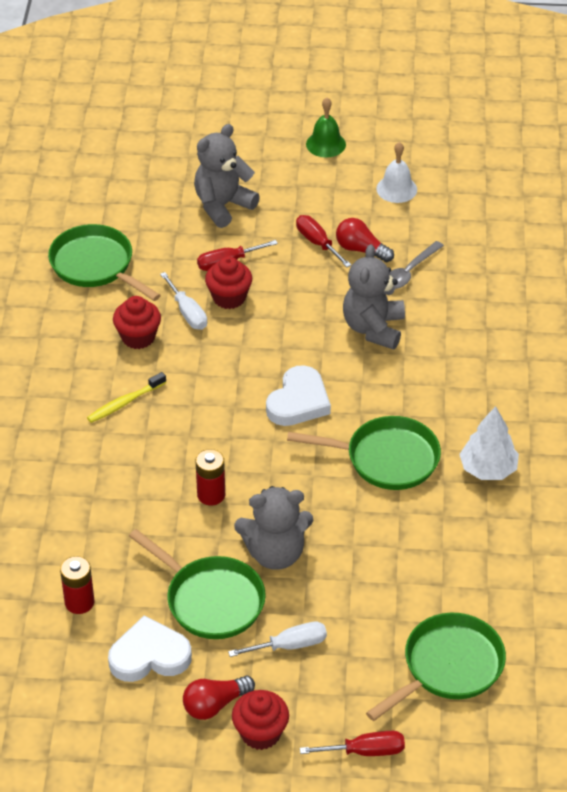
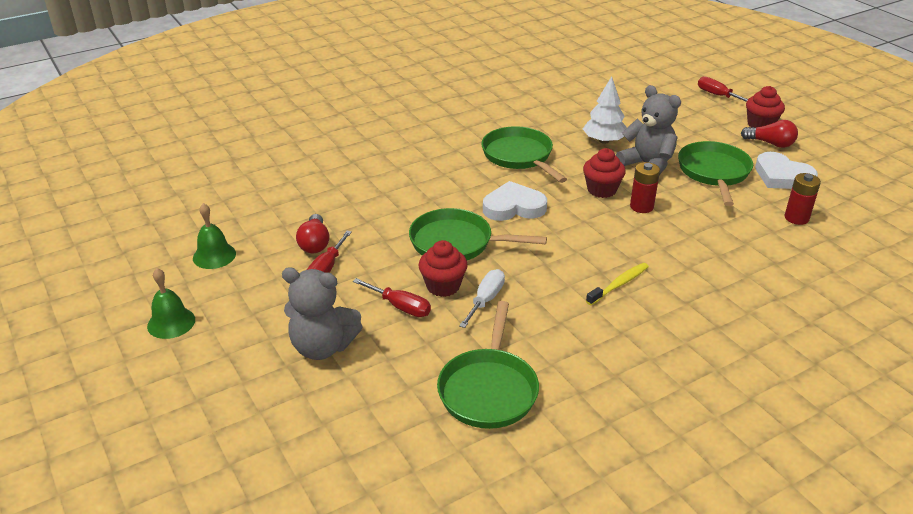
camera: 125 degrees left, 10 degrees down
yellow toothbrush [87,372,166,423] -> yellow toothbrush turned 60 degrees counterclockwise [586,263,649,305]
red cupcake [113,296,161,349] -> red cupcake moved to [583,148,626,198]
white screwdriver [228,622,327,657] -> none
grey teddy bear [343,244,405,350] -> none
green pan [366,613,506,721] -> green pan moved to [409,208,547,260]
white bell [376,142,417,203] -> green bell [193,203,236,269]
grey spoon [389,241,444,289] -> none
white tree [459,406,519,480] -> white tree moved to [583,76,627,144]

